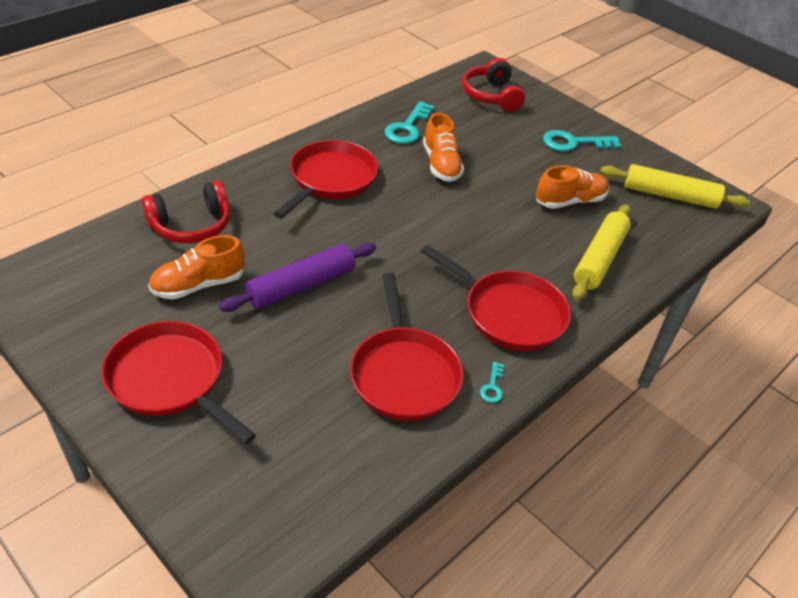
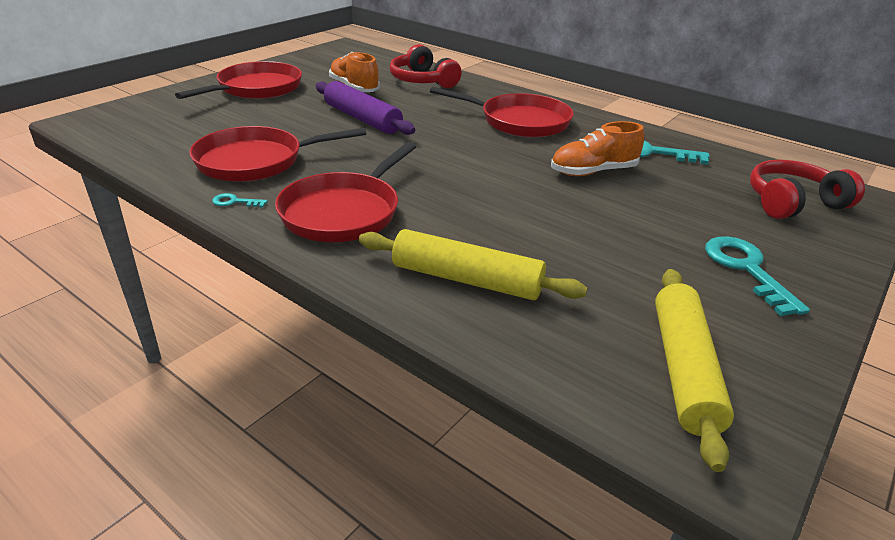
camera: 85 degrees right, 10 degrees down
orange shoe [536,165,609,209] -> none

